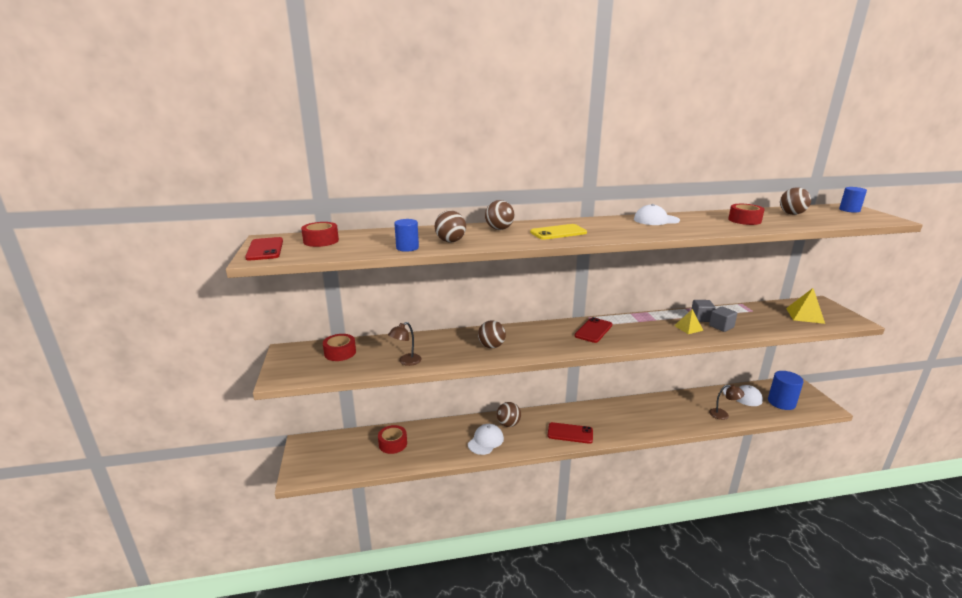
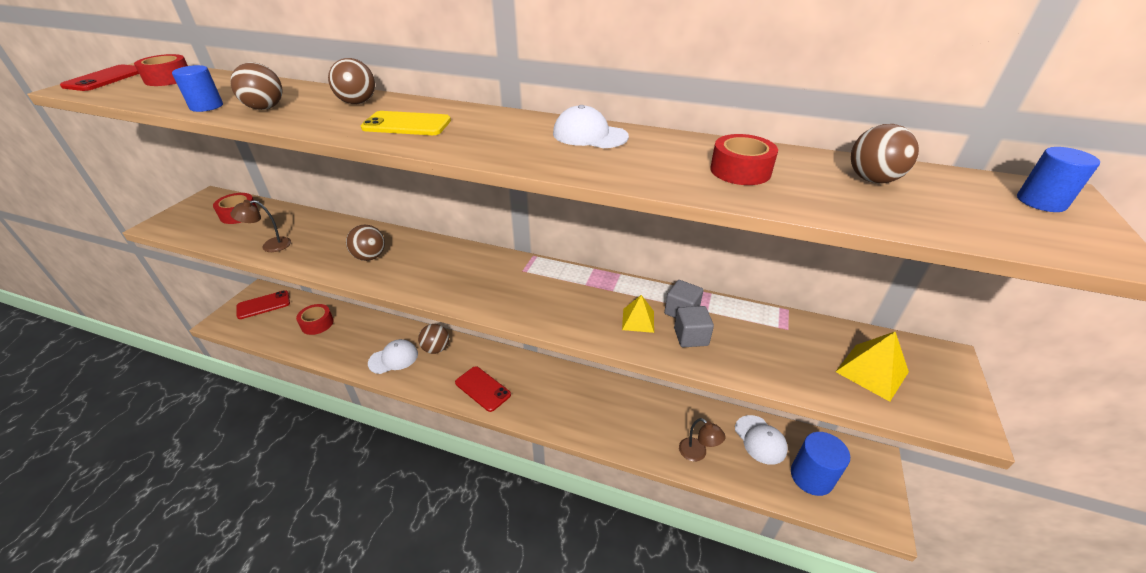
camera: 30 degrees right, 15 degrees up
red phone [574,317,612,343] -> red phone moved to [237,290,290,319]

